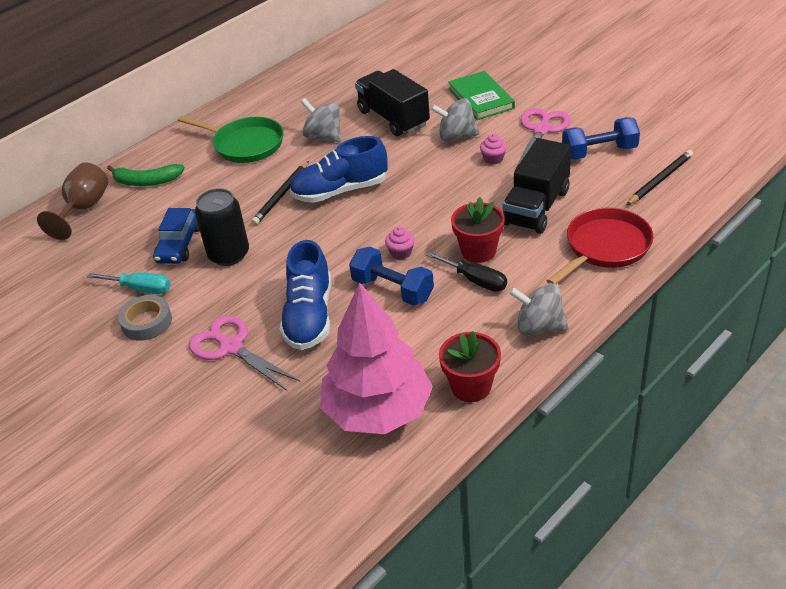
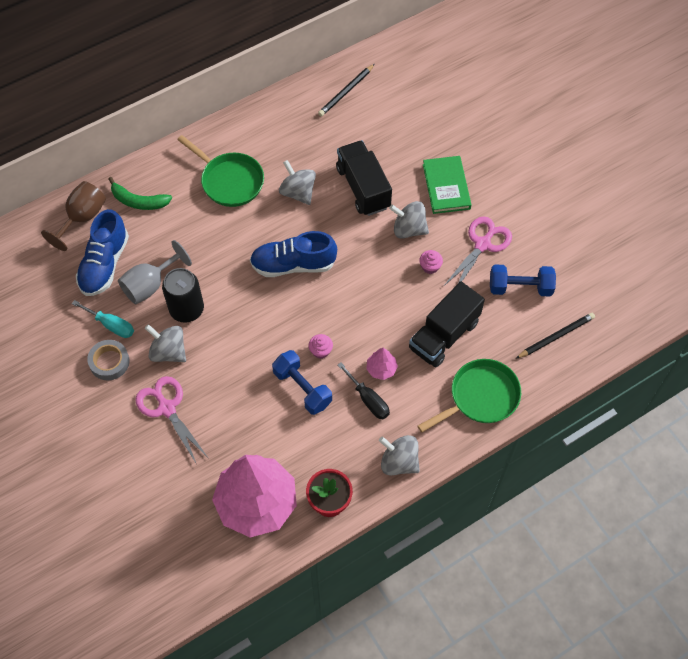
camera: 10 degrees right, 20 degrees up
blue car [153,208,200,264] -> grey goblet [118,240,192,304]
black pencil [251,161,309,225] -> black pencil moved to [318,64,375,116]
blue shoe [280,240,331,350] -> blue shoe moved to [76,209,129,296]
red flower pot [451,197,505,263] -> pink tree [366,348,398,380]
red pan [547,208,653,284] -> green pan [418,359,521,432]
none -> grey spinning top [145,324,186,362]

